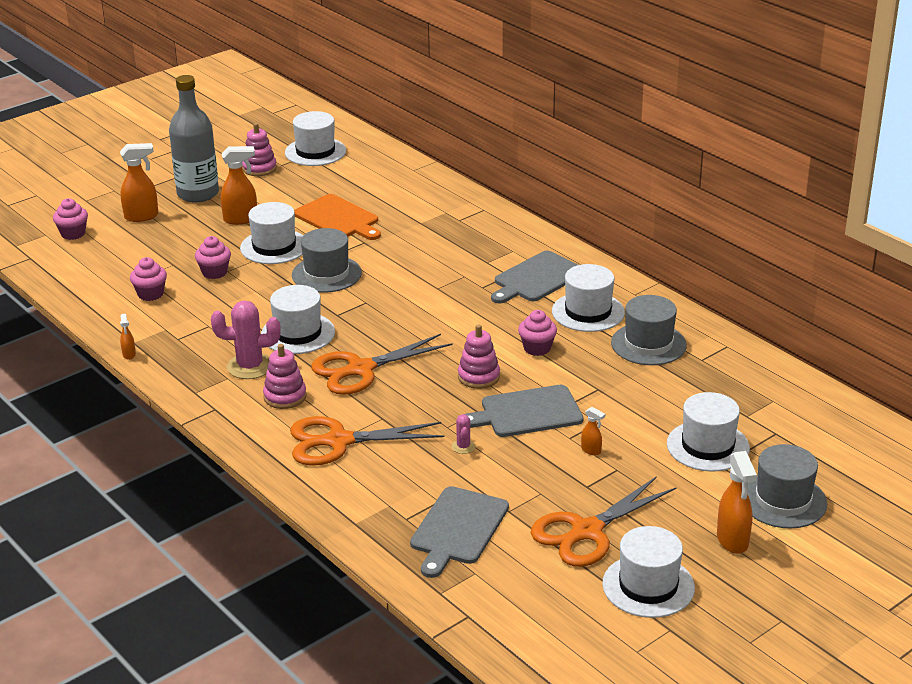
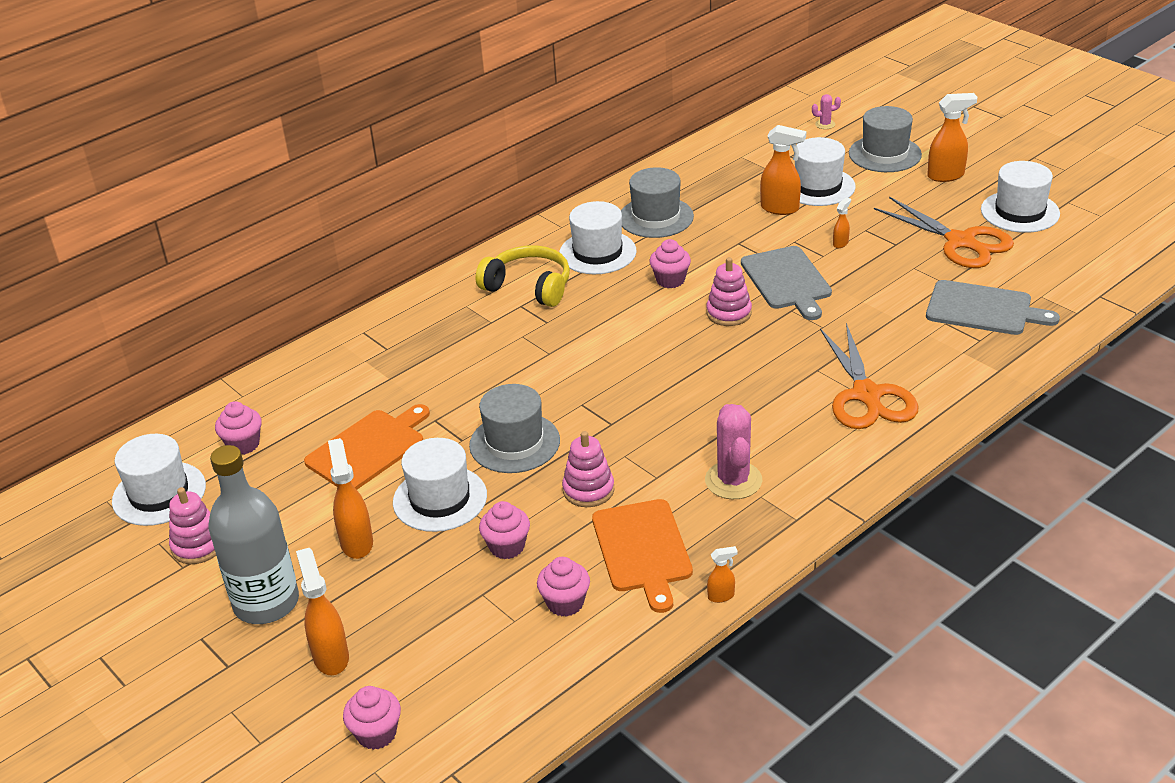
camera: 90 degrees left, 5 degrees up
white hat [261,285,335,354] -> none
pink stacking toy [263,344,307,409] -> pink stacking toy moved to [562,431,614,507]
orange scissors [311,334,453,395] -> none
pink cactus [452,414,475,454] -> pink cactus moved to [812,94,841,129]
grey cutting board [491,251,578,304] -> yellow headphones [476,245,570,307]
none -> pink cupcake [215,401,262,455]
none -> orange cutting board [592,499,693,613]
none -> orange spray bottle [760,125,806,215]

